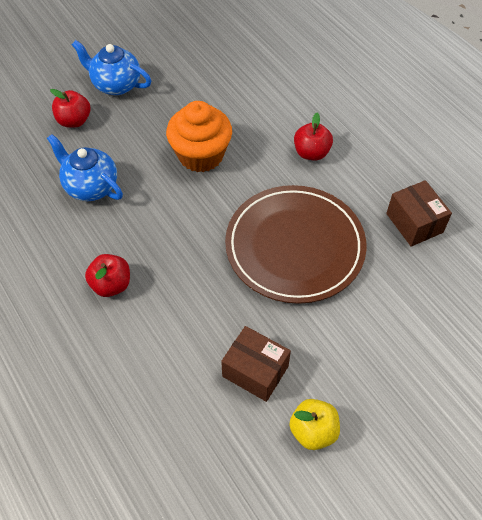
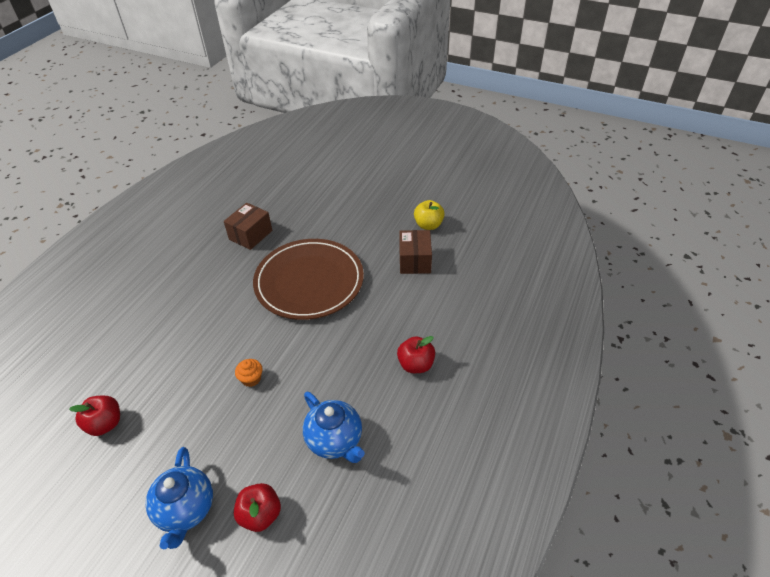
camera: 120 degrees left, 10 degrees down
blue teapot [47,134,123,201] -> blue teapot turned 45 degrees counterclockwise [303,392,365,463]
orange cupcake [166,101,232,172] -> orange cupcake [235,359,262,387], size x0.43
red apple [294,113,333,160] -> red apple moved to [69,396,120,436]

